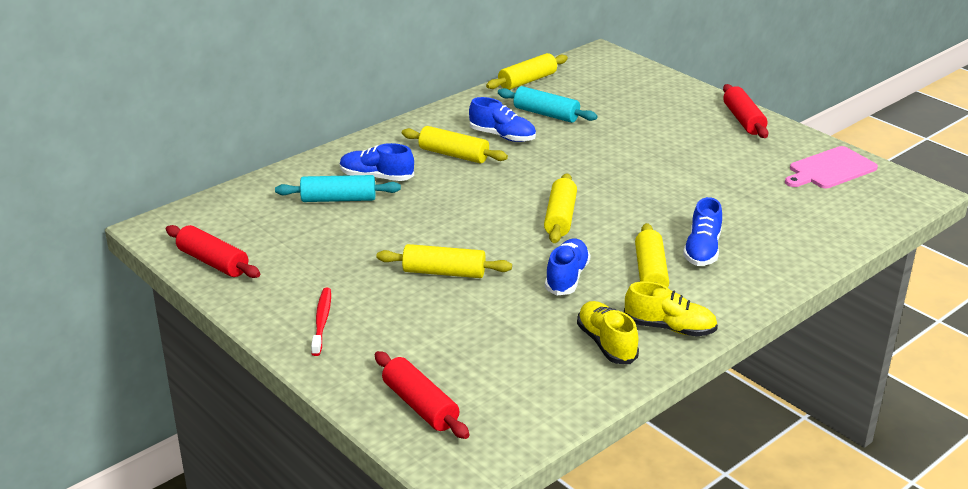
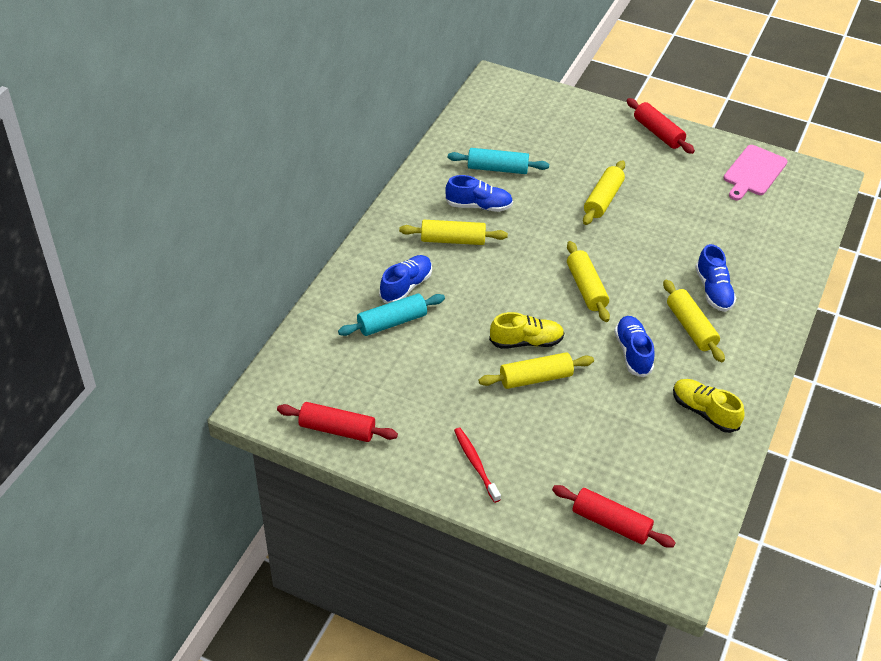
camera: 25 degrees left, 15 degrees up
blue shoe [340,143,414,181] -> blue shoe turned 135 degrees clockwise [379,255,432,303]
yellow rolling pin [486,53,568,90] -> yellow rolling pin moved to [583,160,625,225]
yellow shoe [624,281,718,336] -> yellow shoe moved to [489,312,565,349]

